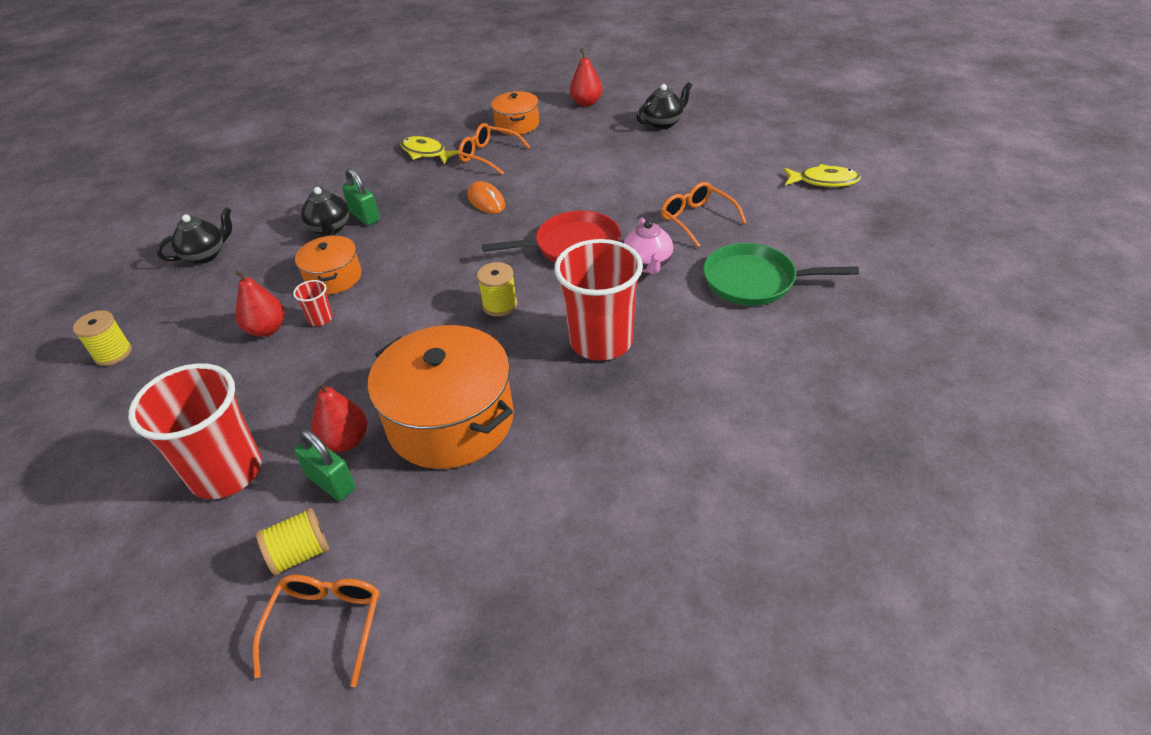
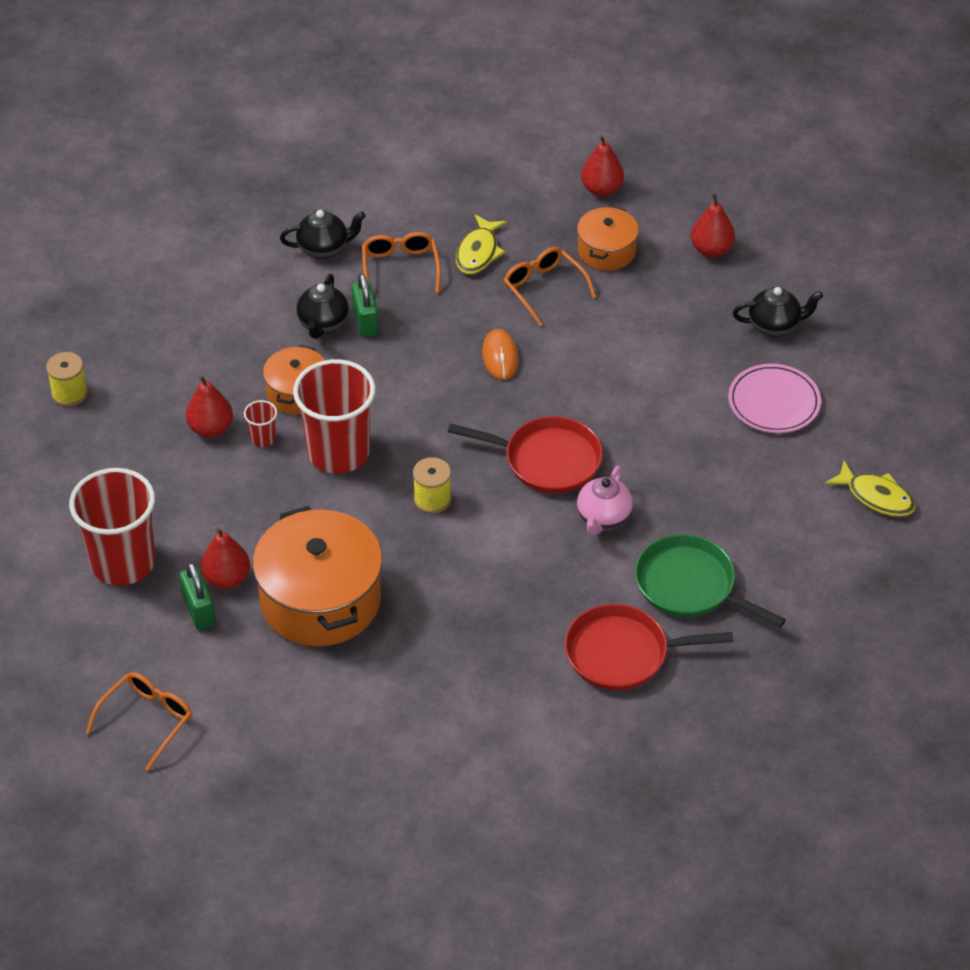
camera: 25 degrees right, 5 degrees up
black teapot [156,207,232,264] -> black teapot moved to [280,210,366,259]
yellow spool [256,508,329,576] -> none
yellow fish [401,136,459,164] -> yellow fish turned 135 degrees counterclockwise [456,214,507,274]
red cup [554,239,643,361] -> red cup moved to [293,359,376,474]
orange glasses [661,182,746,247] -> orange glasses moved to [362,232,441,293]
none -> red pan [565,604,733,690]
none -> red pear [581,135,624,196]
none -> pink plate [728,364,821,433]

